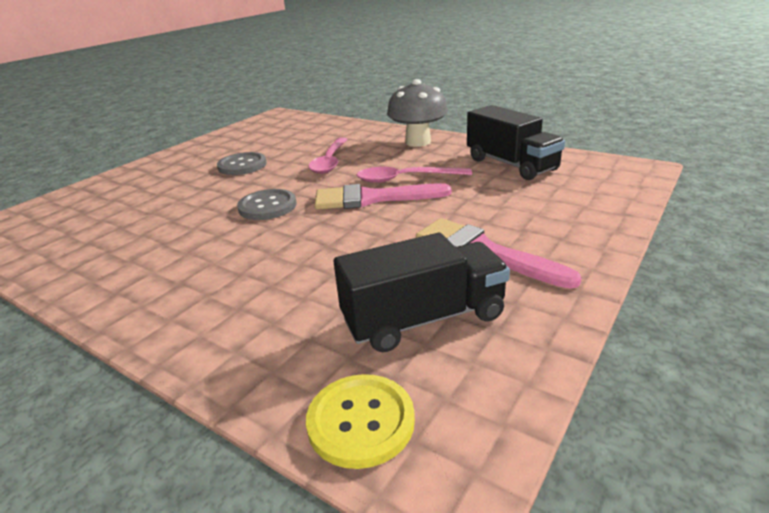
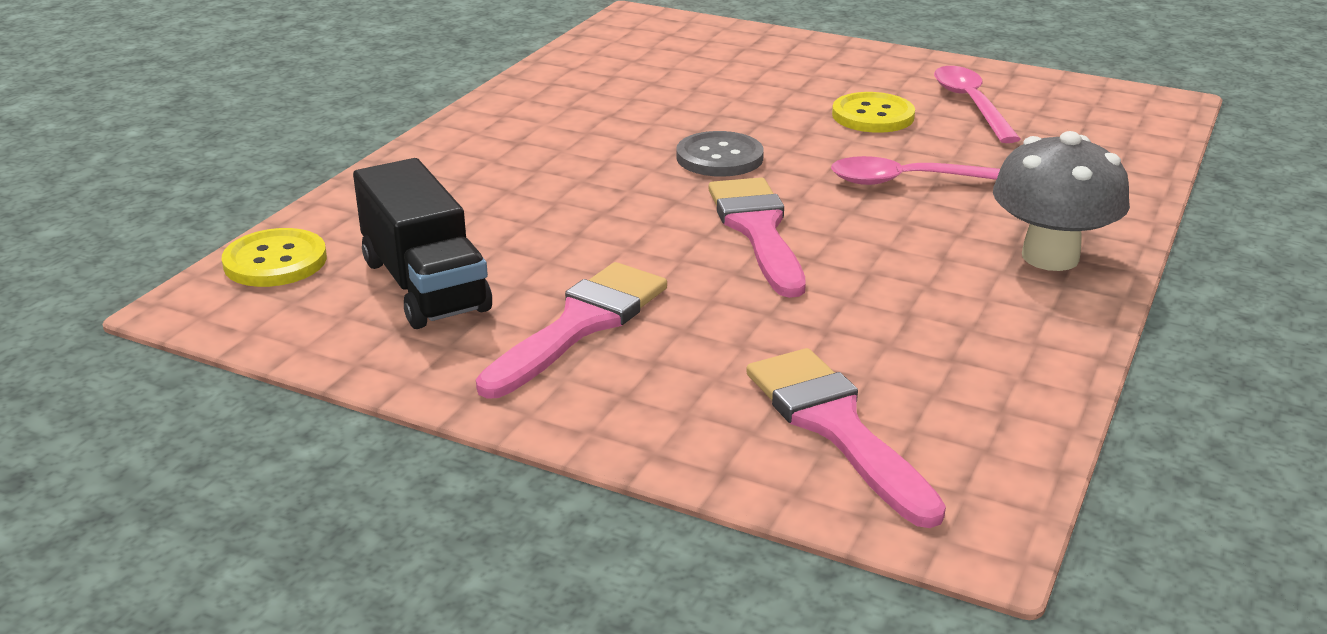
camera: 80 degrees right, 0 degrees up
grey button [217,152,267,175] -> yellow button [832,92,915,133]
pink spoon [357,167,472,183] -> pink spoon moved to [934,66,1020,143]
black truck [467,105,565,180] -> none
none -> pink brush [746,348,946,528]

